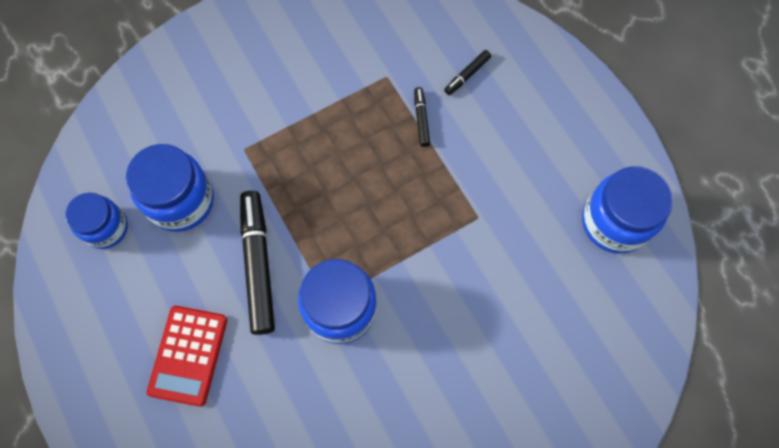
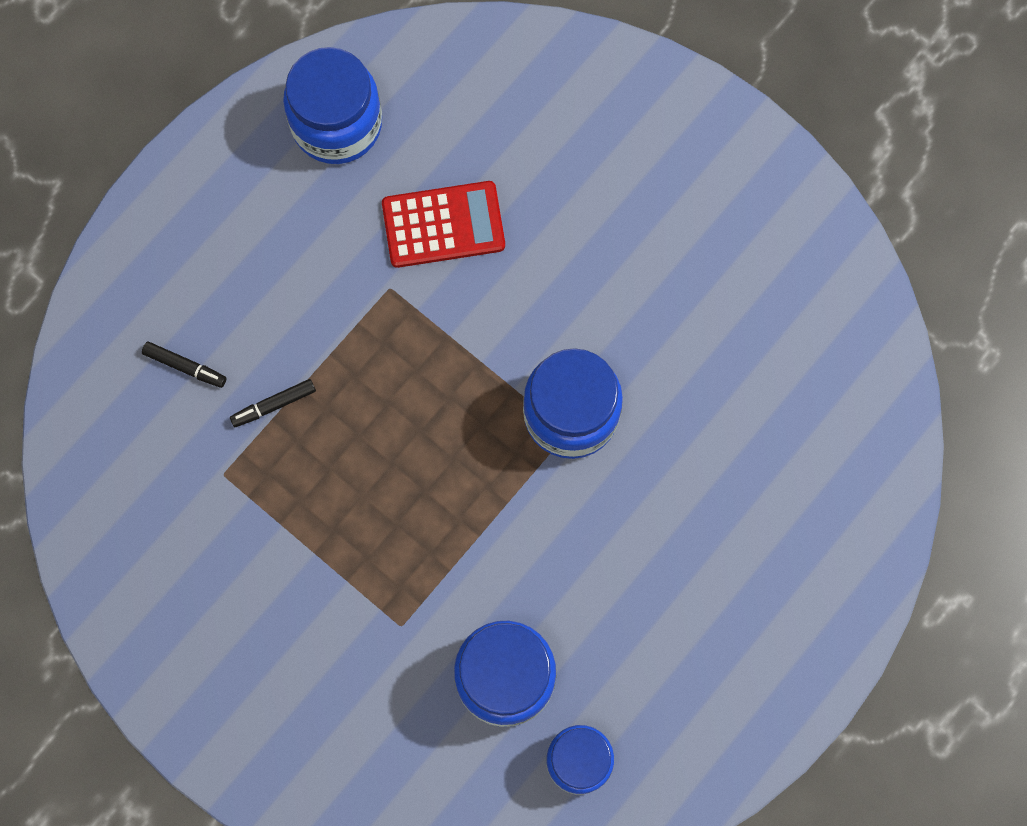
camera: 110 degrees left, 5 degrees up
red calculator [147,306,227,407] -> red calculator moved to [382,181,505,268]
black marker [240,191,275,335] -> none

